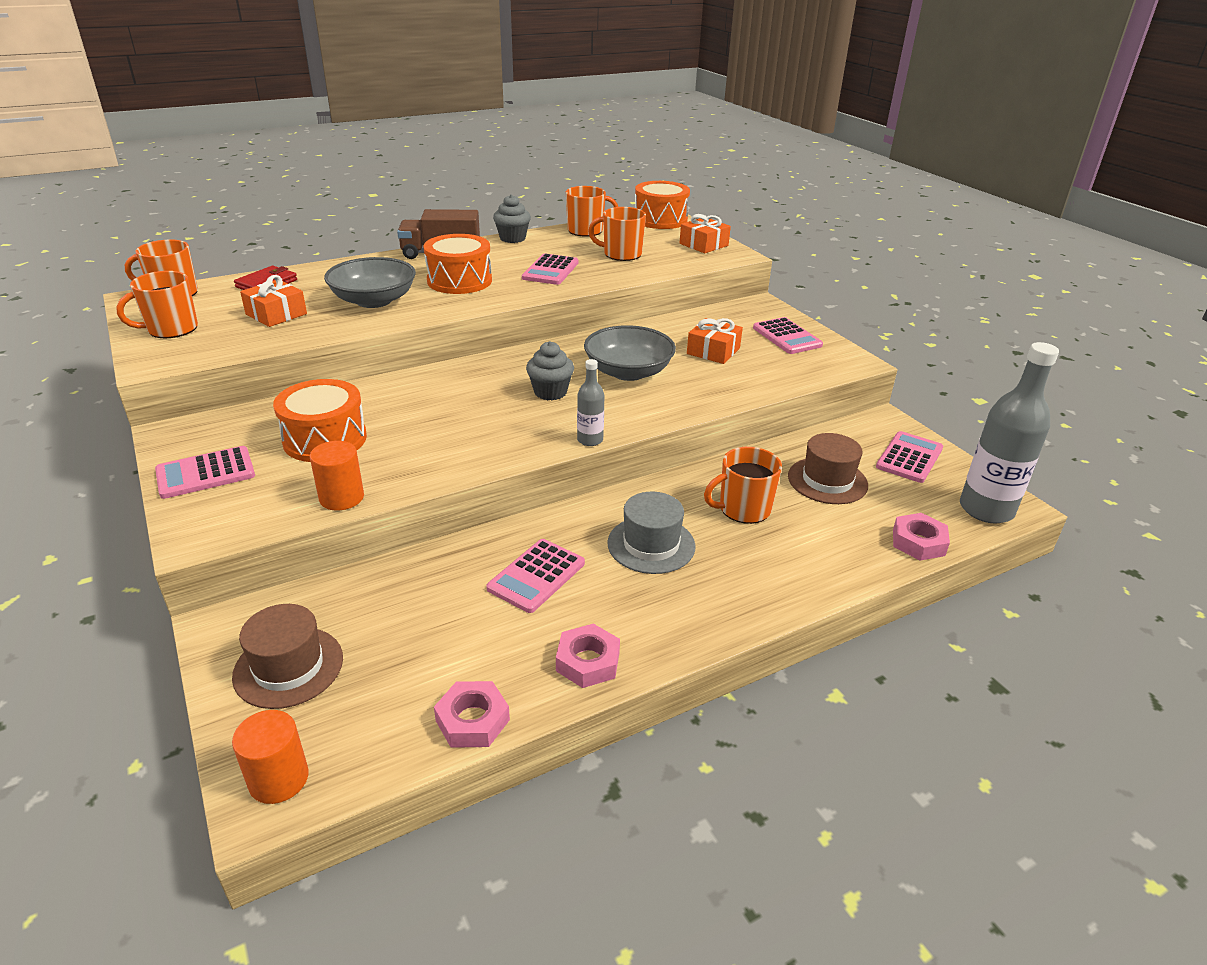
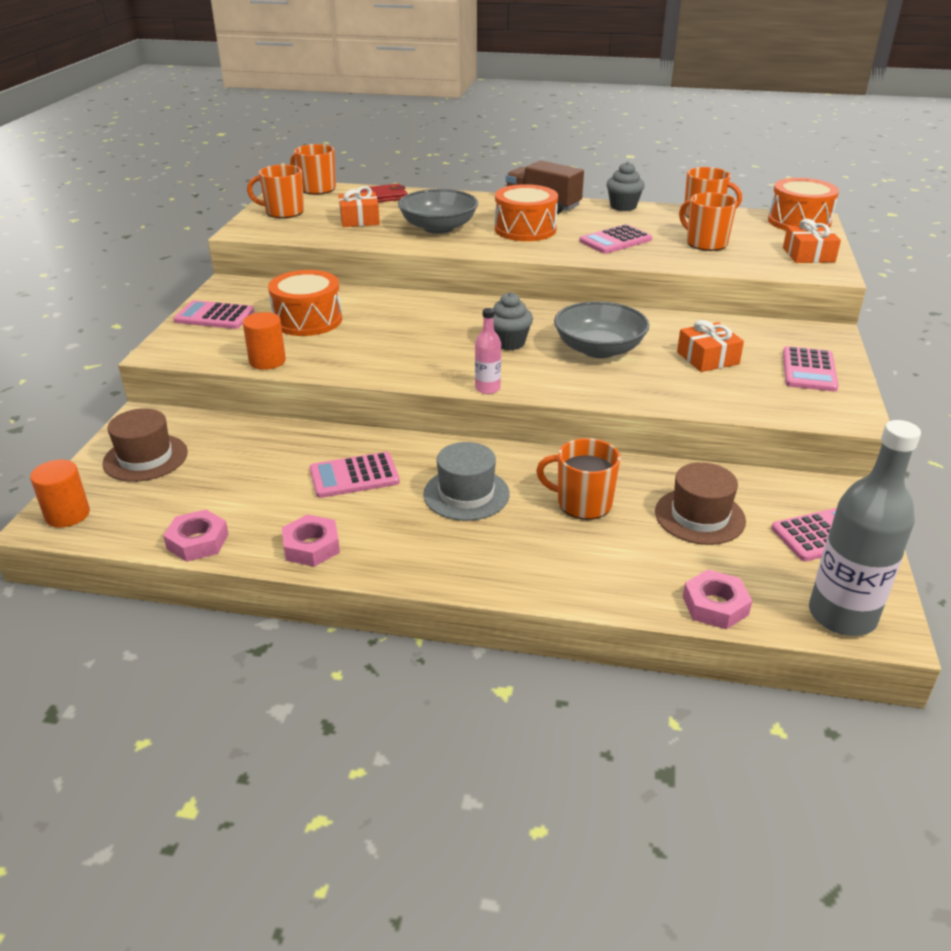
camera: 40 degrees right, 0 degrees up
grey bottle [577,359,605,446] -> pink bottle [475,308,501,394]

